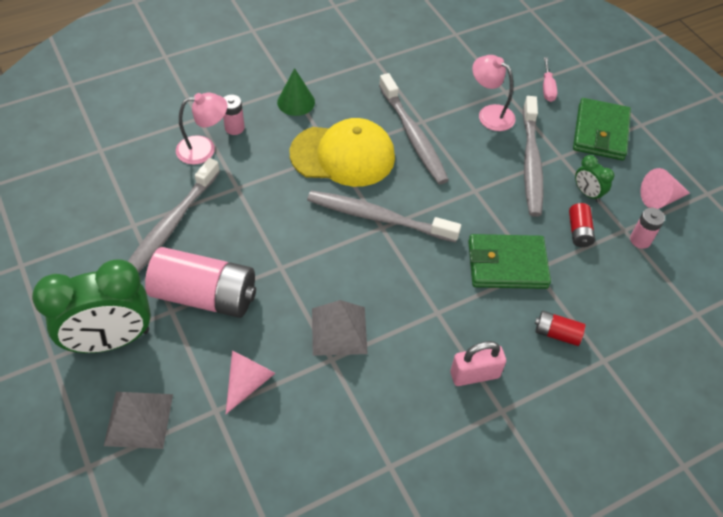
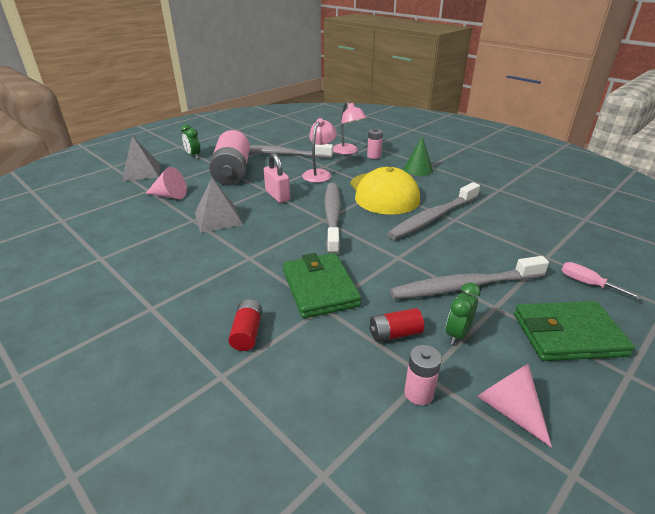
camera: 75 degrees right, 20 degrees down
green clock [32,259,151,353] -> green clock [181,124,200,159], size x0.45
pink padlock [450,341,506,386] -> pink padlock moved to [264,153,290,203]
pink lamp [472,55,516,131] -> pink lamp moved to [302,118,337,183]
pink screwdriver [543,57,557,102] -> pink screwdriver turned 60 degrees clockwise [562,262,642,300]

